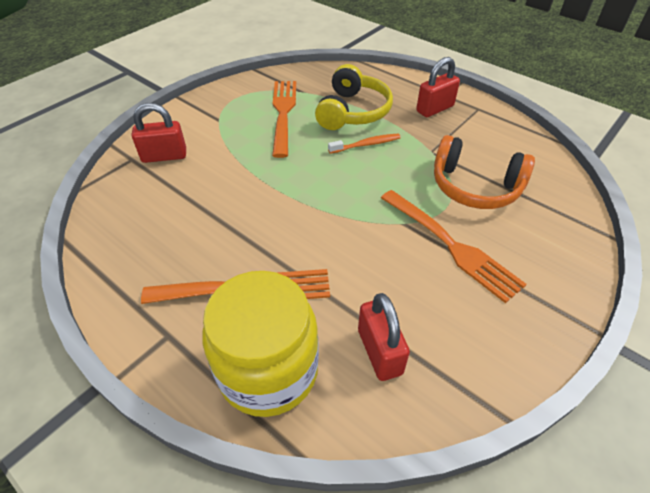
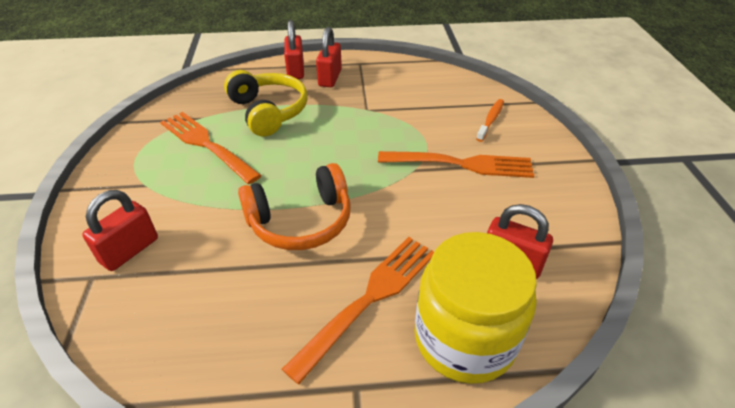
camera: 45 degrees left, 5 degrees down
orange toothbrush [328,134,401,154] -> orange toothbrush moved to [476,99,504,142]
orange headphones [434,135,535,209] -> orange headphones moved to [238,163,351,250]
none -> red padlock [284,20,304,79]

